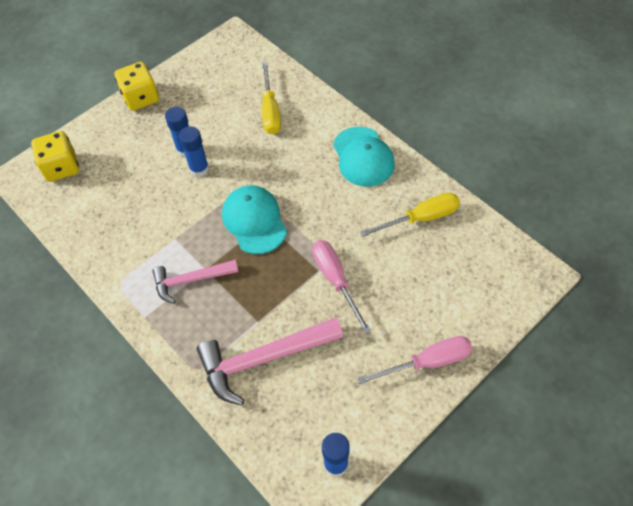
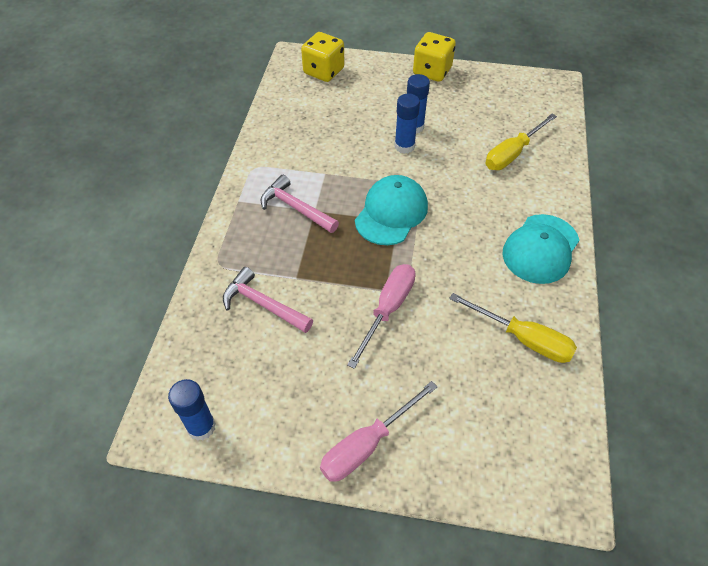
camera: 50 degrees right, 5 degrees down
pink hammer [197,317,343,406] -> pink hammer [223,267,313,333], size x0.63
pink screwdriver [358,336,472,384] -> pink screwdriver turned 105 degrees clockwise [320,381,437,482]

